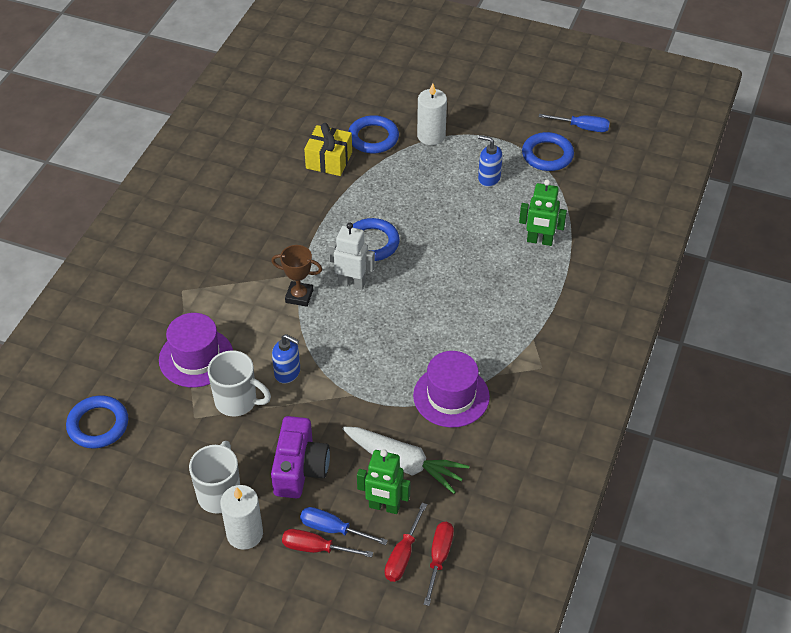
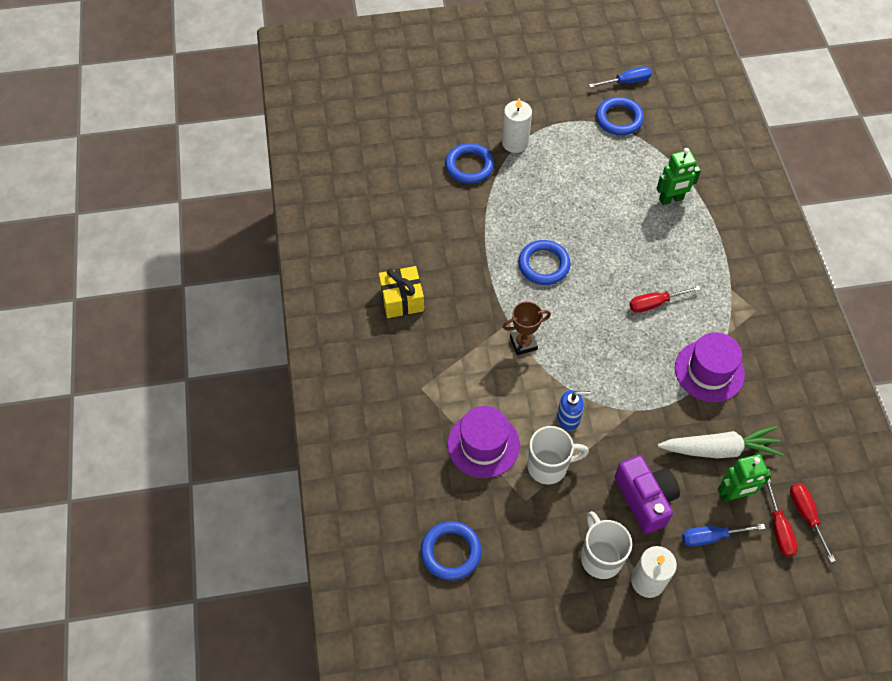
camera: 30 degrees left, 10 degrees up
red screwdriver [282,529,373,557] -> red screwdriver moved to [629,286,701,313]
yellow gift [304,123,352,176] -> yellow gift moved to [379,266,424,318]
white robot [328,223,375,290] -> none
blue soap dispenser [478,135,503,187] -> none

